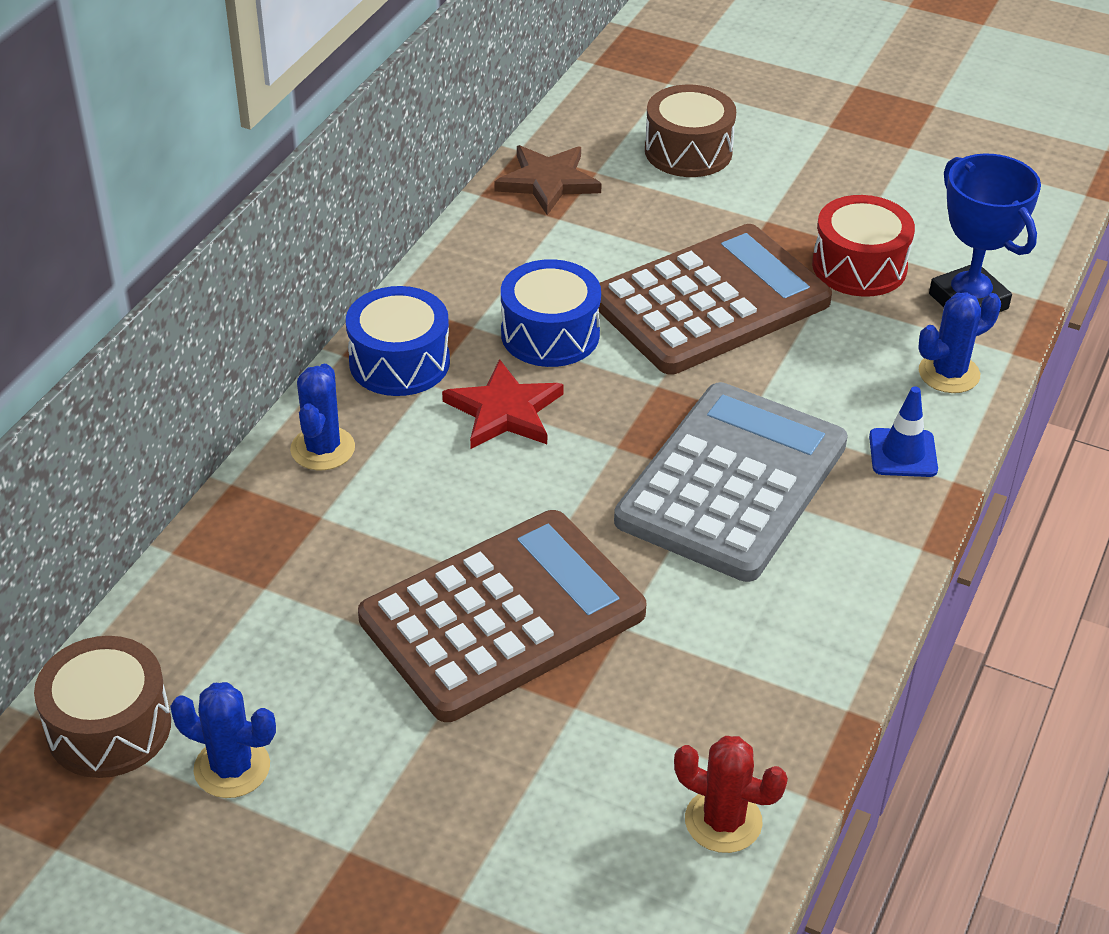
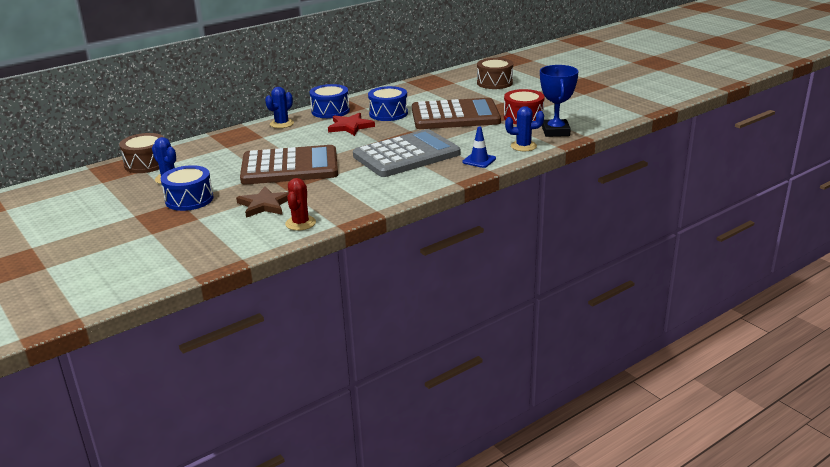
camera: 30 degrees right, 15 degrees down
brown star [494,145,602,215] -> brown star moved to [236,186,289,218]
red cactus [674,736,788,853] -> red cactus turned 45 degrees clockwise [285,178,316,231]
none -> blue drum [161,165,214,211]

